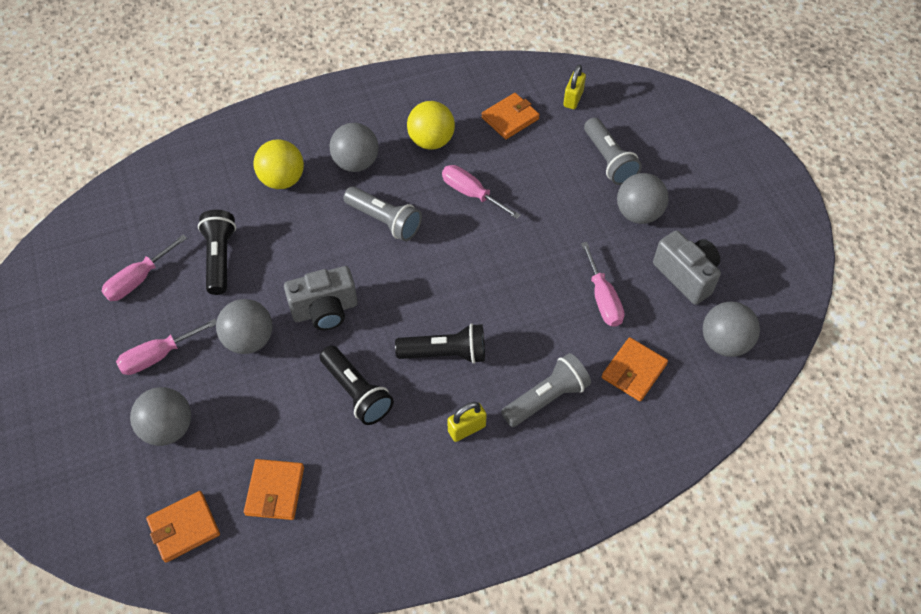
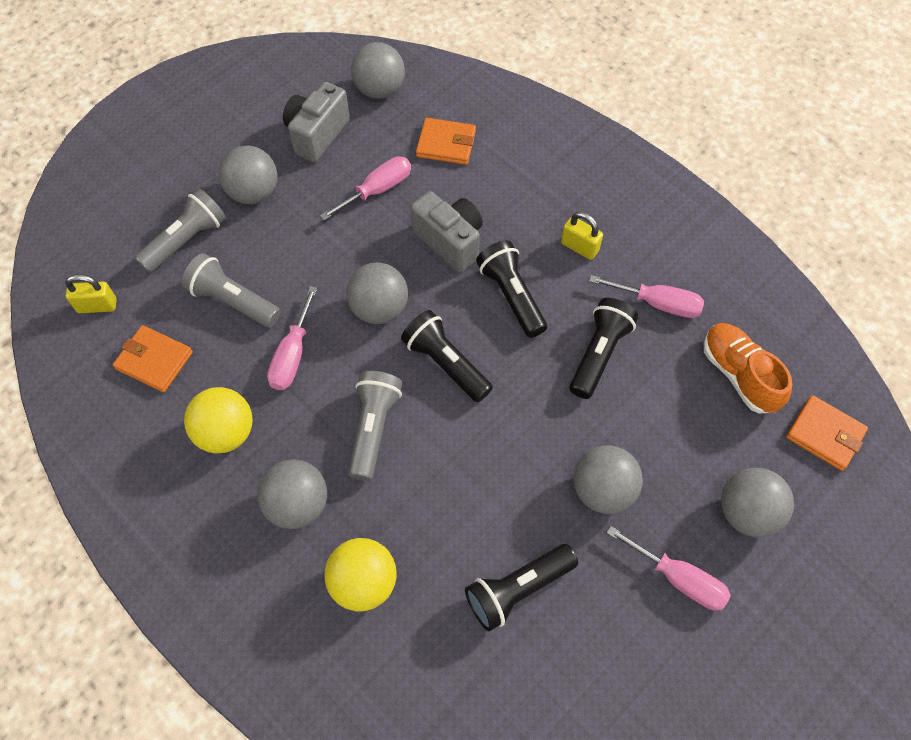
camera: 115 degrees left, 5 degrees up
pink screwdriver [102,235,187,301] -> pink screwdriver moved to [589,275,704,318]
orange wallet [244,459,304,520] -> orange shoe [704,323,792,413]
grey camera [284,266,358,330] -> grey camera moved to [411,191,483,273]
grey flashlight [501,353,591,427] -> grey flashlight moved to [182,253,281,328]
none -> grey ball [346,262,408,324]
none -> black flashlight [401,310,493,402]

